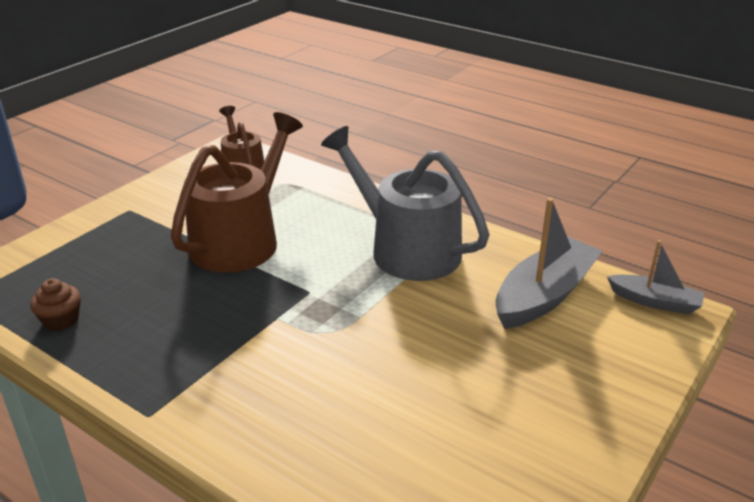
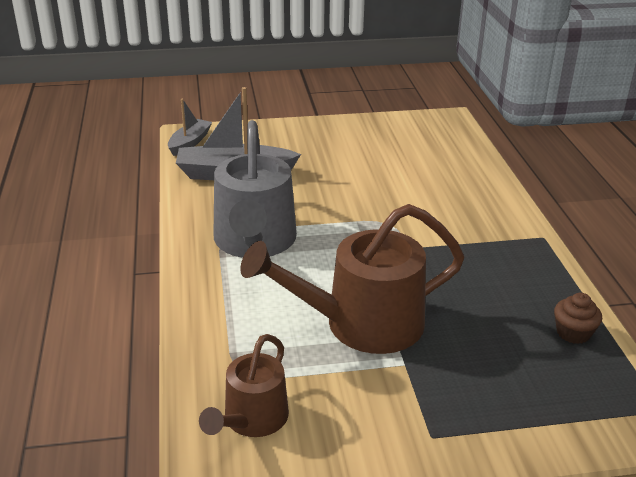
camera: 135 degrees left, 0 degrees up
grey boat [607,240,704,315] -> grey boat turned 45 degrees clockwise [168,99,212,156]

